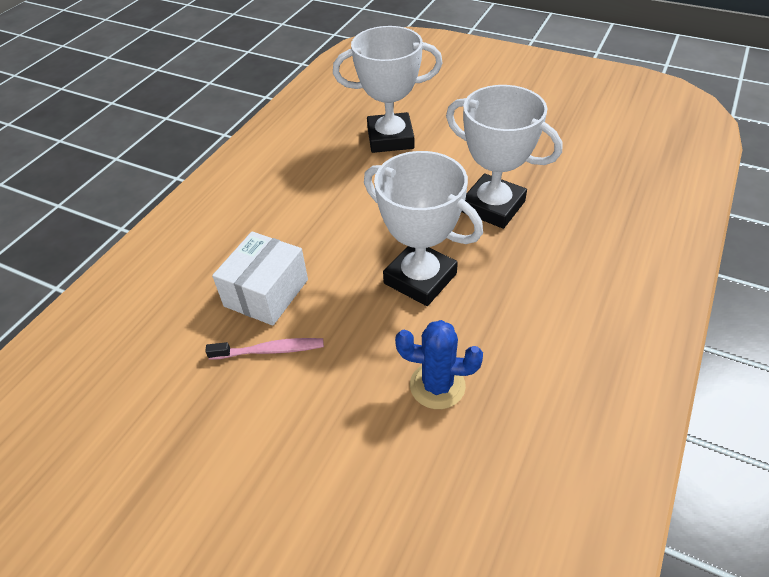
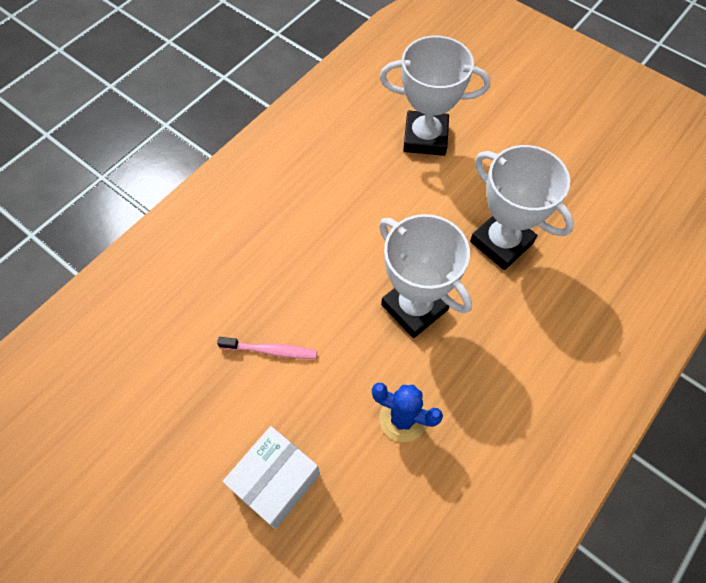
camera: 10 degrees right, 15 degrees up
white box [212,231,308,326] -> white box moved to [223,426,320,529]

